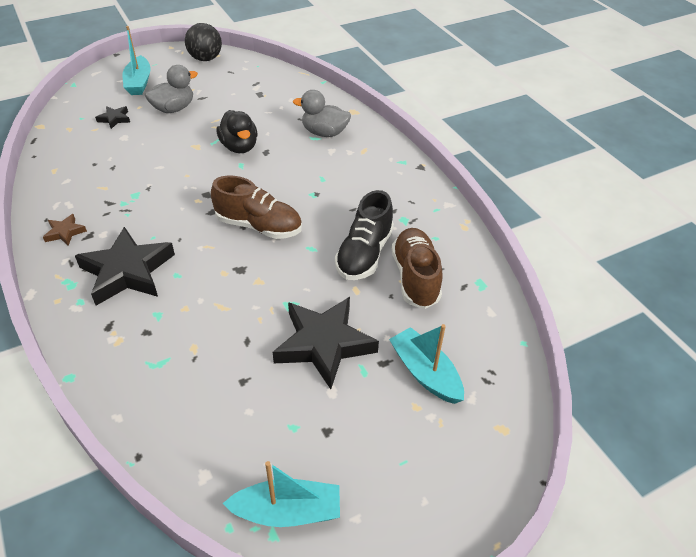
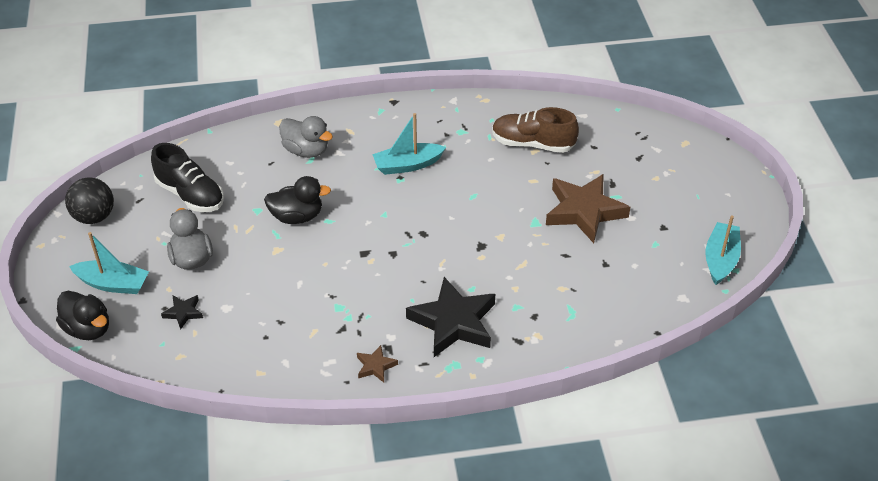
camera: 70 degrees left, 0 degrees up
brown shoe [211,176,302,239] -> none
black star [273,297,379,389] -> brown star [546,174,630,243]
grey duck [293,90,351,137] -> grey duck turned 90 degrees counterclockwise [279,116,333,158]
black shoe [335,190,394,280] -> black shoe moved to [151,143,224,212]
turquoise boat [389,324,464,404] -> turquoise boat moved to [372,113,446,175]
none -> black duck [56,291,109,340]

